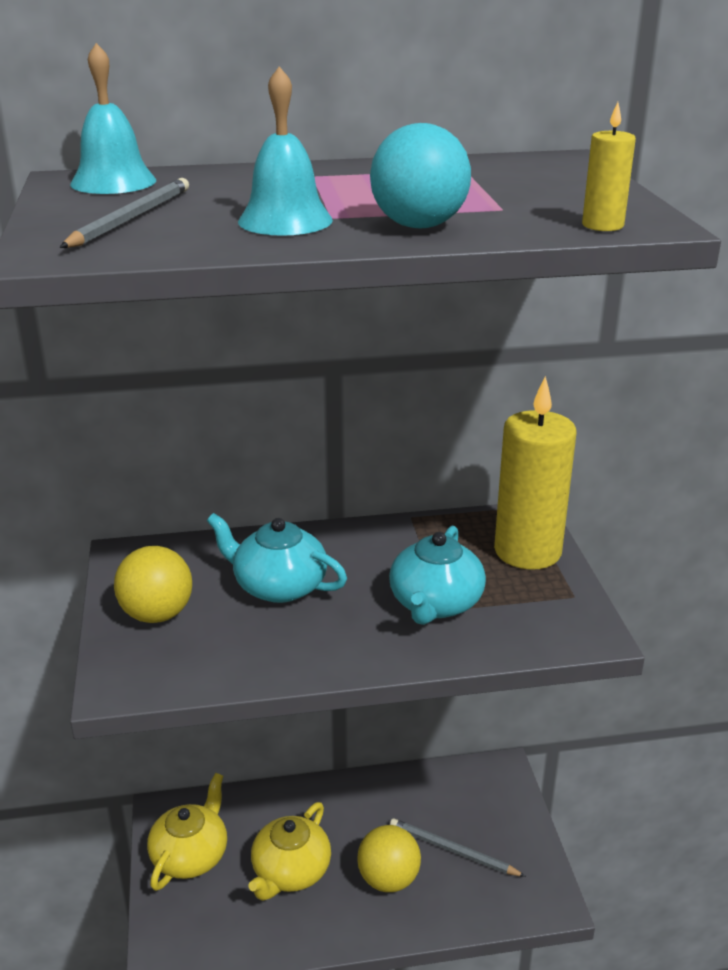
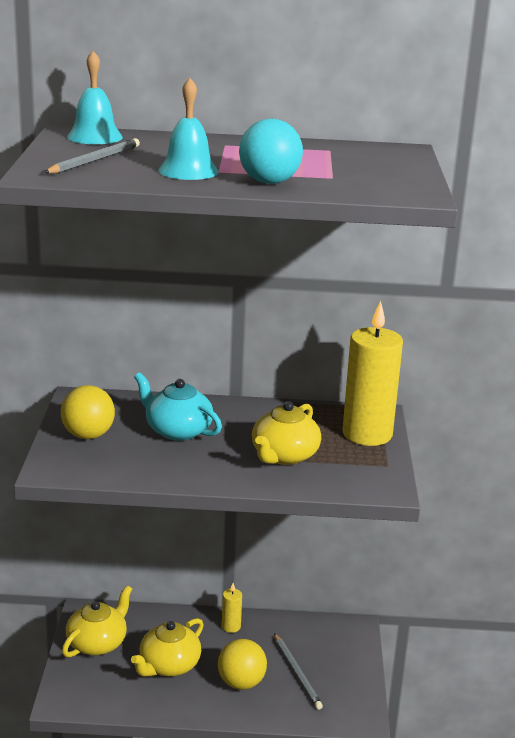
camera: 10 degrees right, 5 degrees down
turquoise teapot [389,526,486,625] -> yellow teapot [252,401,321,465]
grey pencil [390,818,526,877] -> grey pencil turned 150 degrees counterclockwise [274,633,323,710]
yellow candle [582,102,636,231] -> yellow candle moved to [222,583,242,633]

